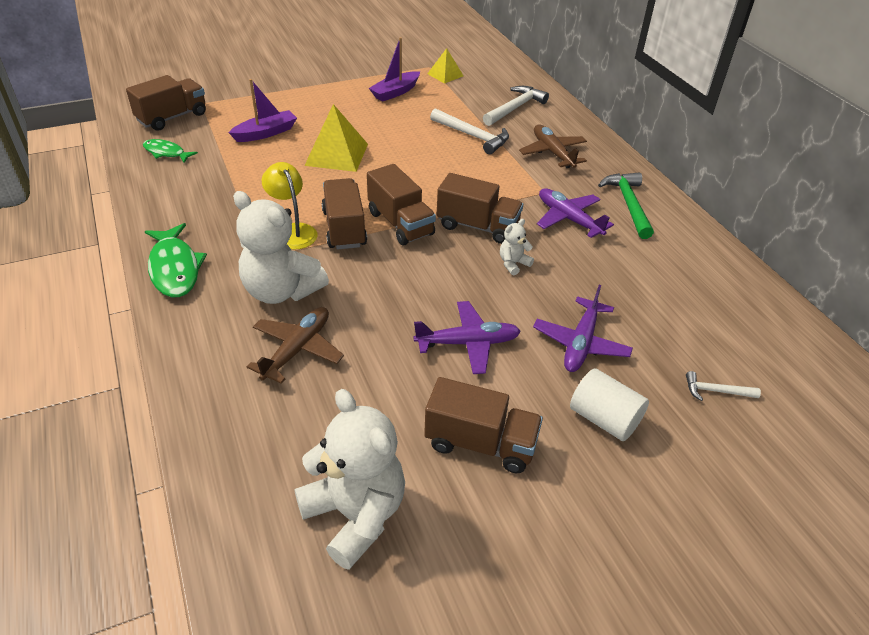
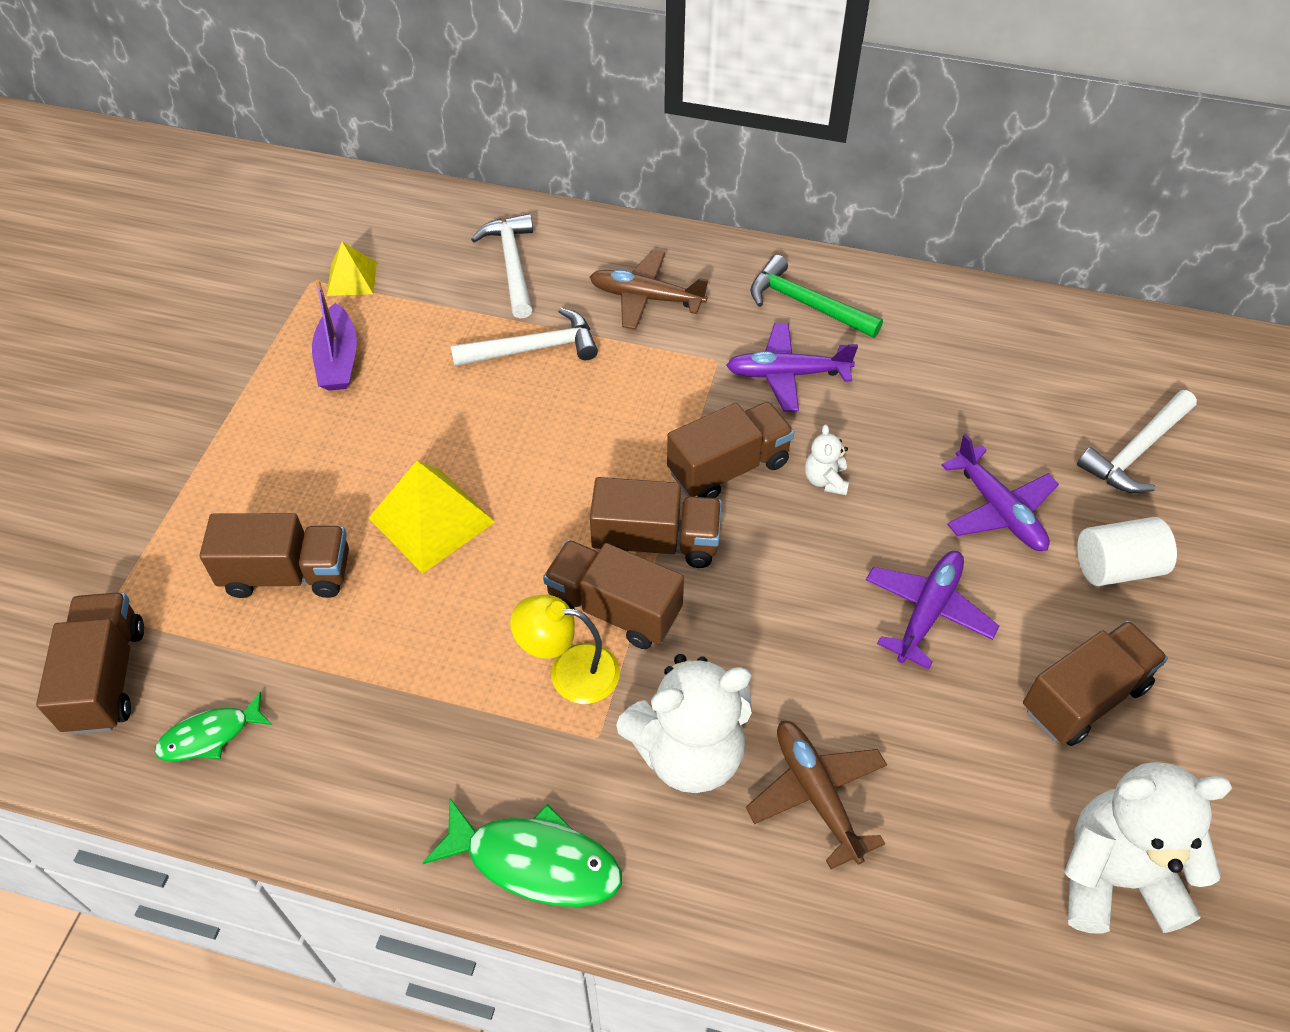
camera: 50 degrees left, 10 degrees up
purple boat [228,79,297,142] -> brown truck [200,513,349,598]
white hammer [686,371,761,401] -> white hammer [1077,390,1197,493], size x1.82

